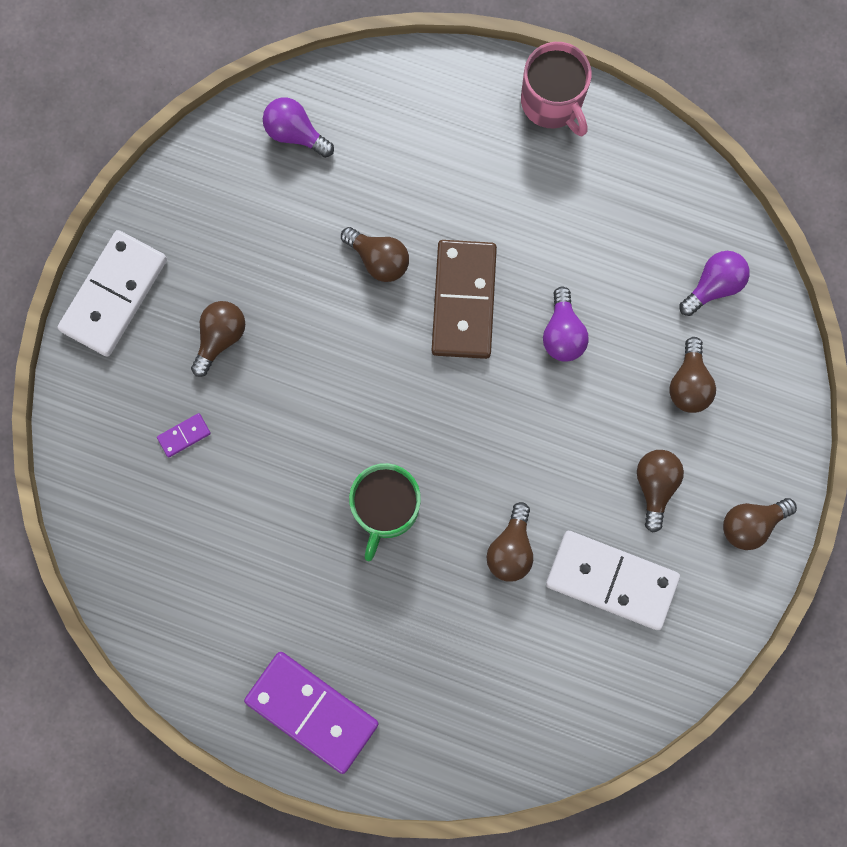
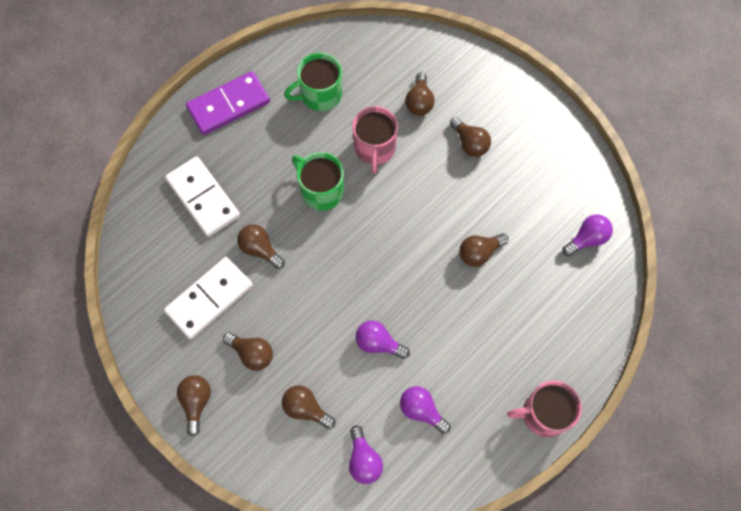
camera: 115 degrees right, 10 degrees down
white domino [57,230,167,357] -> white domino moved to [165,156,240,237]
purple domino [157,413,211,457] -> brown light bulb [405,72,435,116]
brown domino [432,240,497,359] -> none
none -> green mug [284,53,342,111]
none -> pink mug [352,106,398,174]
none -> purple light bulb [400,386,450,434]

